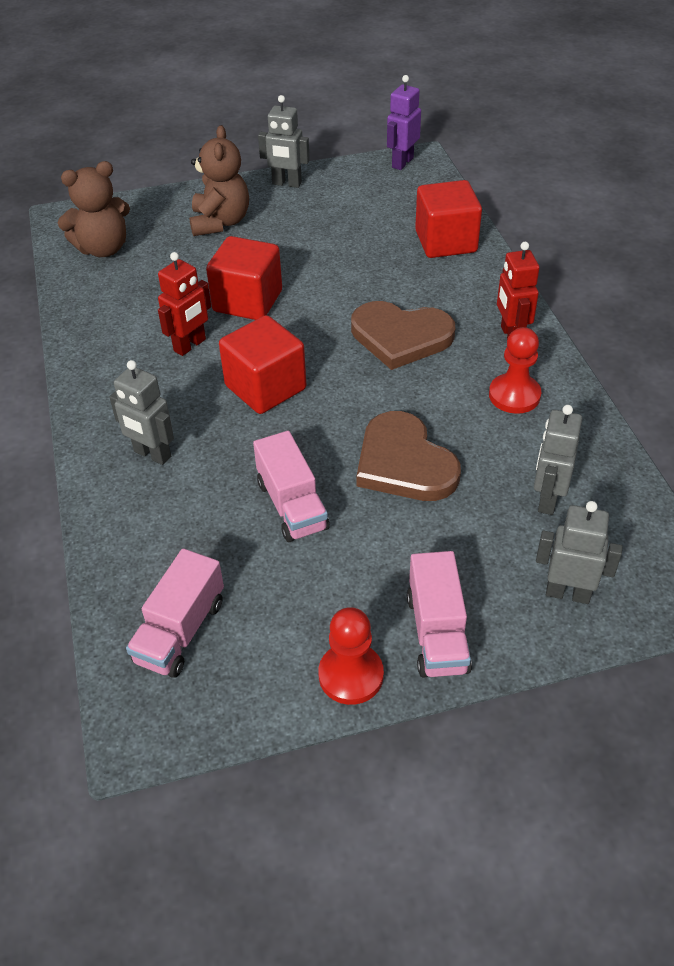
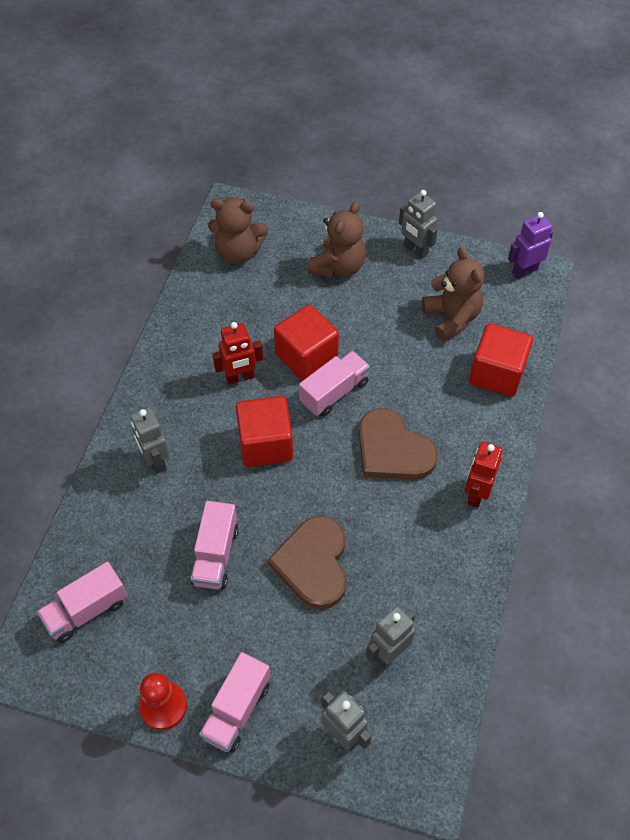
camera: 30 degrees right, 10 degrees up
red pawn [489,327,541,414] -> none
none -> pink truck [299,351,370,416]
none -> brown teddy bear [422,247,484,342]

